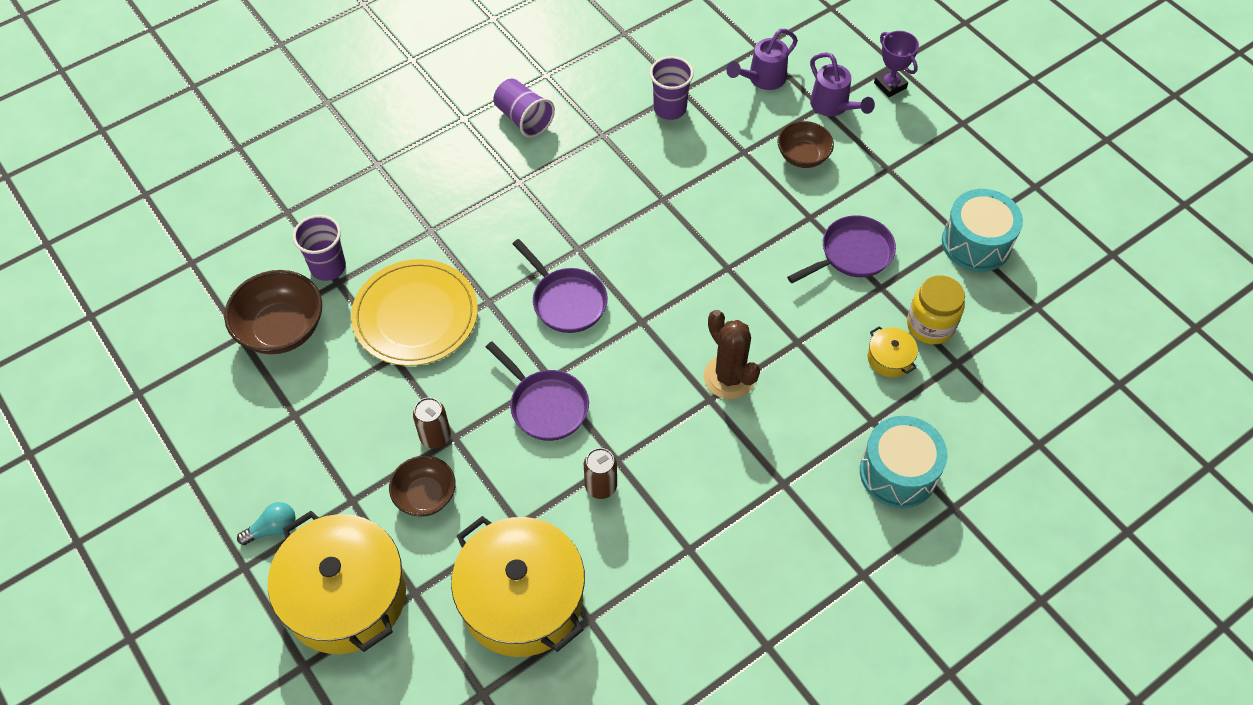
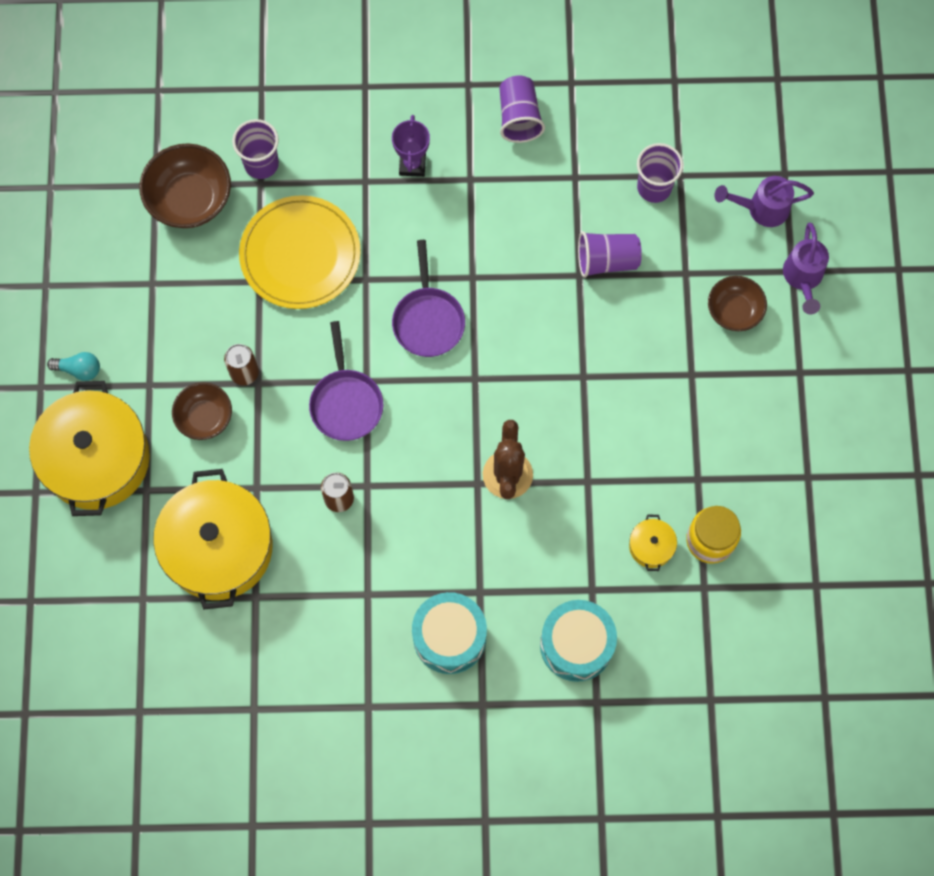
camera: 35 degrees right, 15 degrees up
purple pan [787,215,896,283] -> none
purple trophy [874,31,919,97] -> purple trophy moved to [392,115,430,177]
turquoise drum [942,189,1023,272] -> turquoise drum moved to [412,592,487,674]
none -> purple cup [578,231,642,278]

